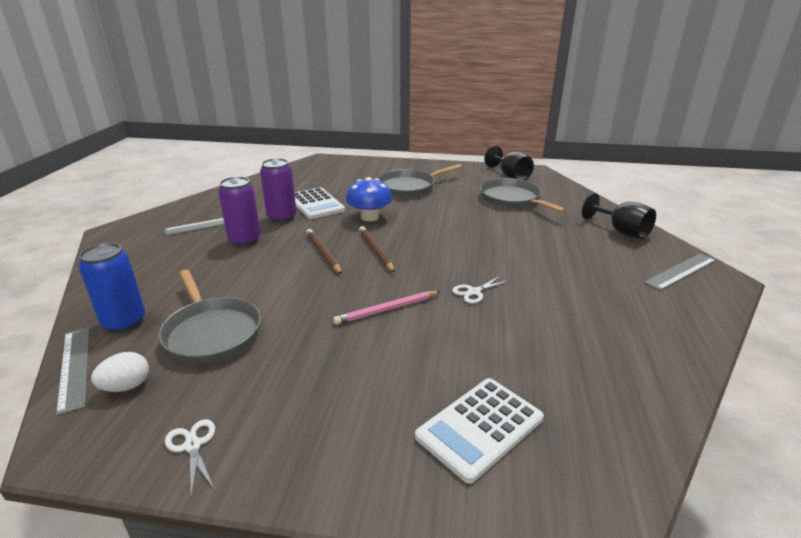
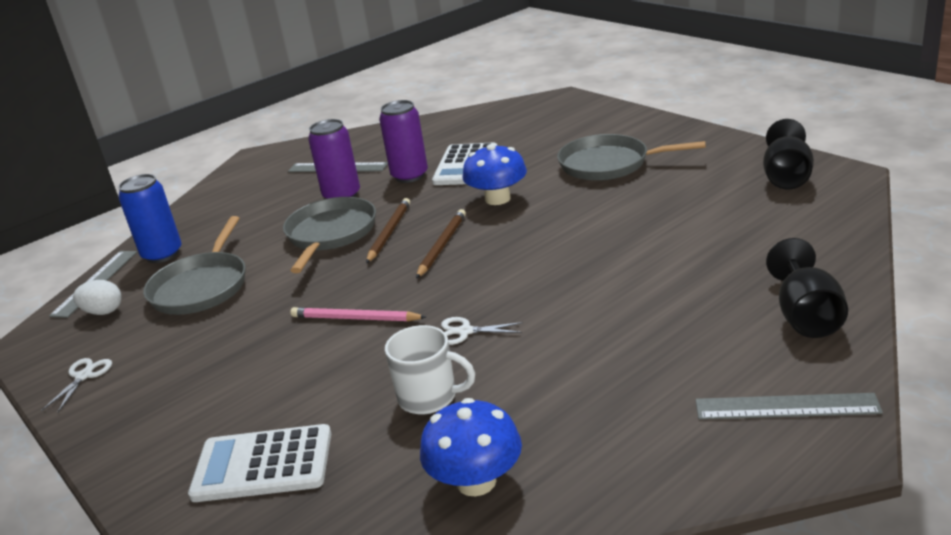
camera: 45 degrees right, 0 degrees up
grey pan [480,178,566,213] -> grey pan moved to [283,197,376,273]
none -> white mug [385,325,475,414]
none -> blue mushroom [420,398,522,496]

